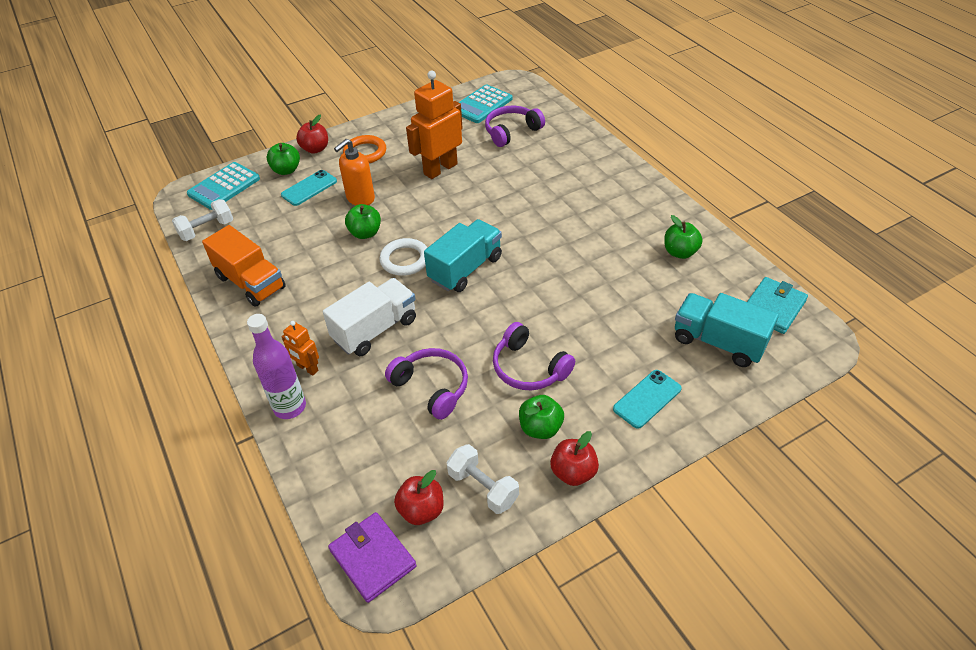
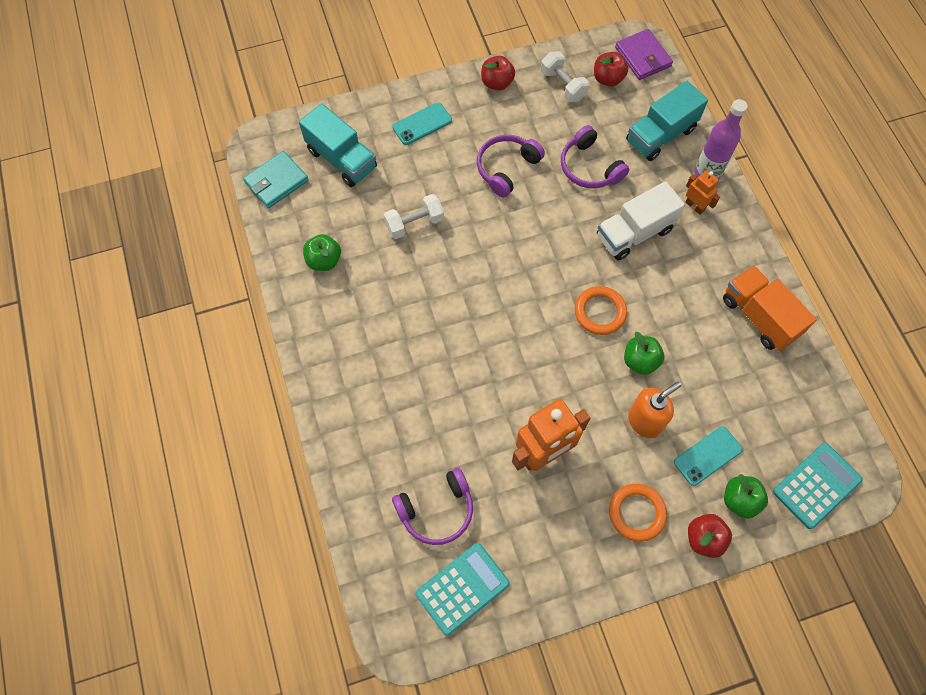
camera: 170 degrees left, 20 degrees up
white dumbbell [172,199,233,241] -> white dumbbell moved to [384,194,444,239]
white ring [379,238,427,276] -> orange ring [575,286,627,335]
turquoise truck [424,219,502,292] -> turquoise truck moved to [626,81,708,161]
purple headphones [493,322,575,390] -> purple headphones turned 105 degrees counterclockwise [477,135,545,197]
green apple [519,395,564,439] -> none

